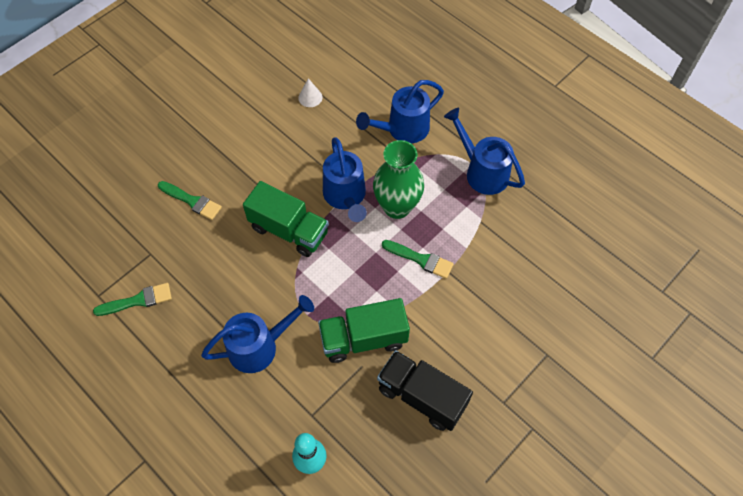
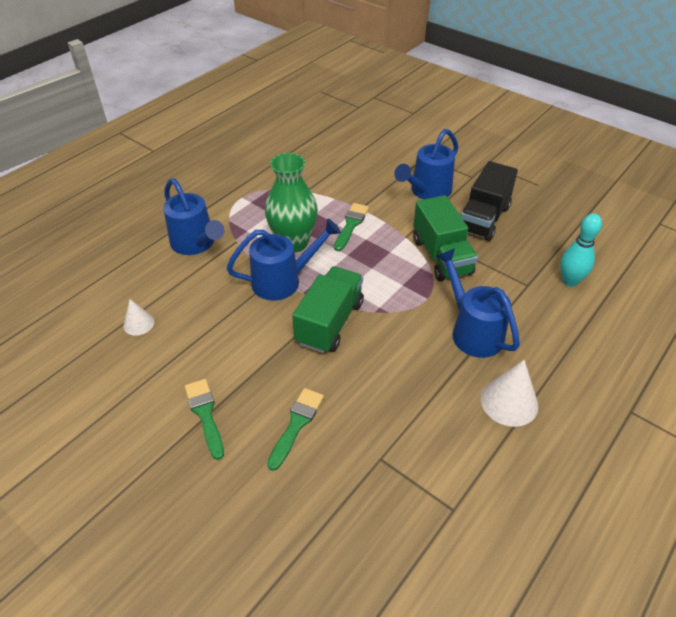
camera: 95 degrees left, 15 degrees down
green brush [93,283,172,316] -> green brush moved to [185,379,224,460]
blue watering can [444,108,525,195] -> blue watering can moved to [394,129,458,200]
none -> white cone [481,360,538,427]

